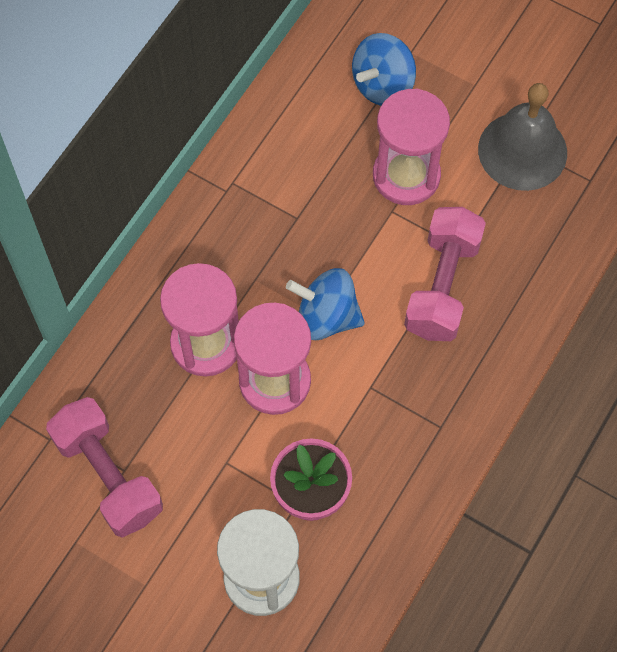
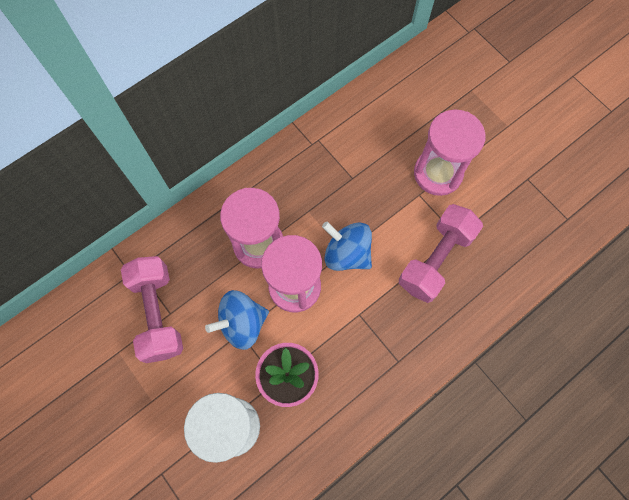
camera: 20 degrees right, 5 degrees up
blue spinning top [352,33,416,106] -> blue spinning top moved to [205,290,269,350]
grey bell [478,83,567,191] -> none

